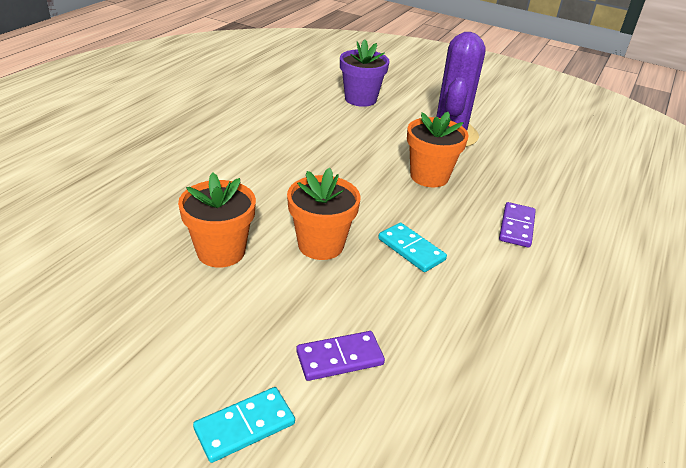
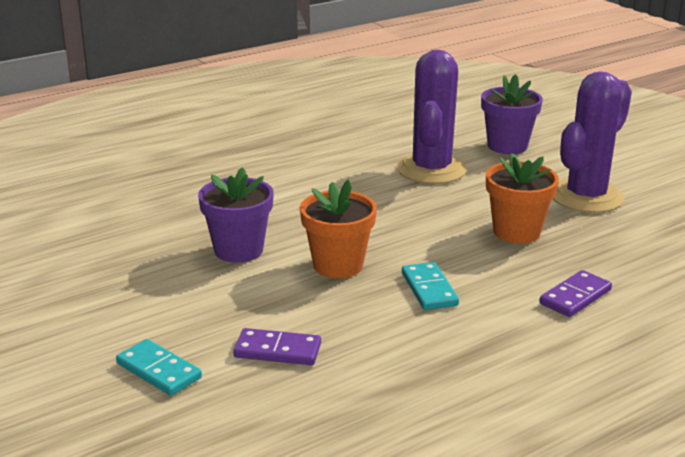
camera: 30 degrees right, 10 degrees down
orange flower pot [178,173,256,268] -> purple flower pot [198,167,274,263]
turquoise domino [193,387,295,463] -> turquoise domino turned 45 degrees clockwise [116,339,202,396]
none -> purple cactus [397,50,467,184]

